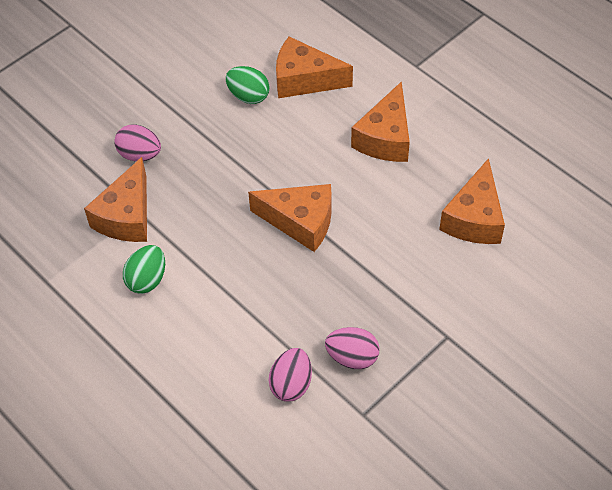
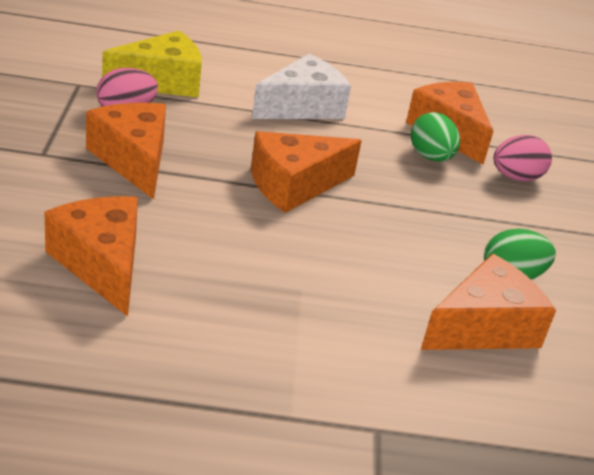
camera: 130 degrees right, 20 degrees down
green egg [123,245,165,294] -> green egg moved to [411,112,460,162]
pink egg [268,348,312,401] -> yellow cheese [102,30,202,98]
orange cheese [351,81,410,162] -> orange cheese moved to [86,103,166,199]
none -> white cheese [252,54,351,119]

